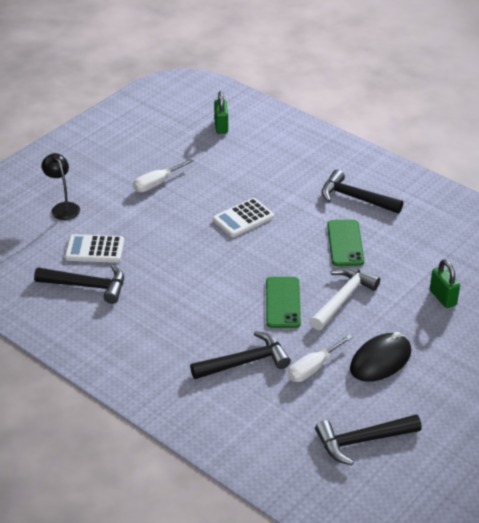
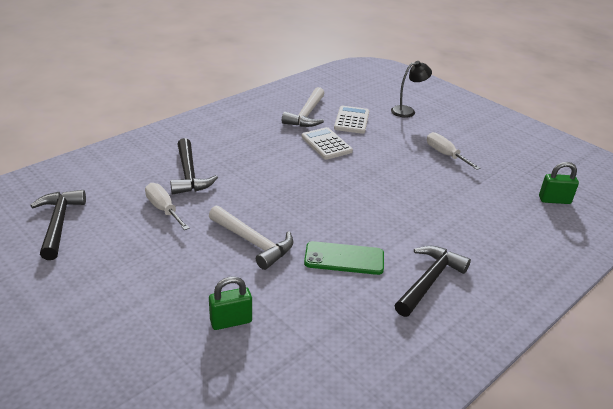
camera: 95 degrees right, 5 degrees down
black hammer [34,264,124,304] -> white hammer [282,87,325,127]
white calculator [213,198,274,237] -> white calculator moved to [301,127,353,160]
green phone [266,277,301,328] -> none
black mouse [350,332,411,382] -> none

